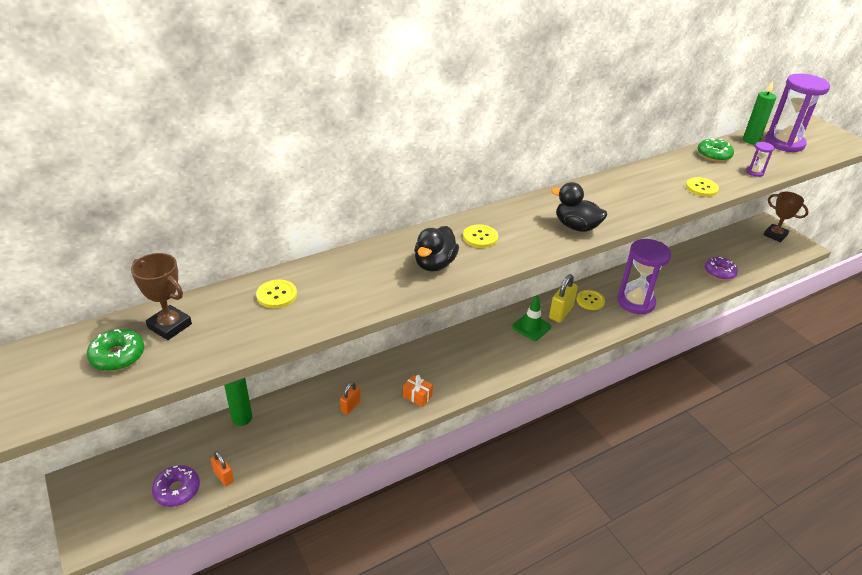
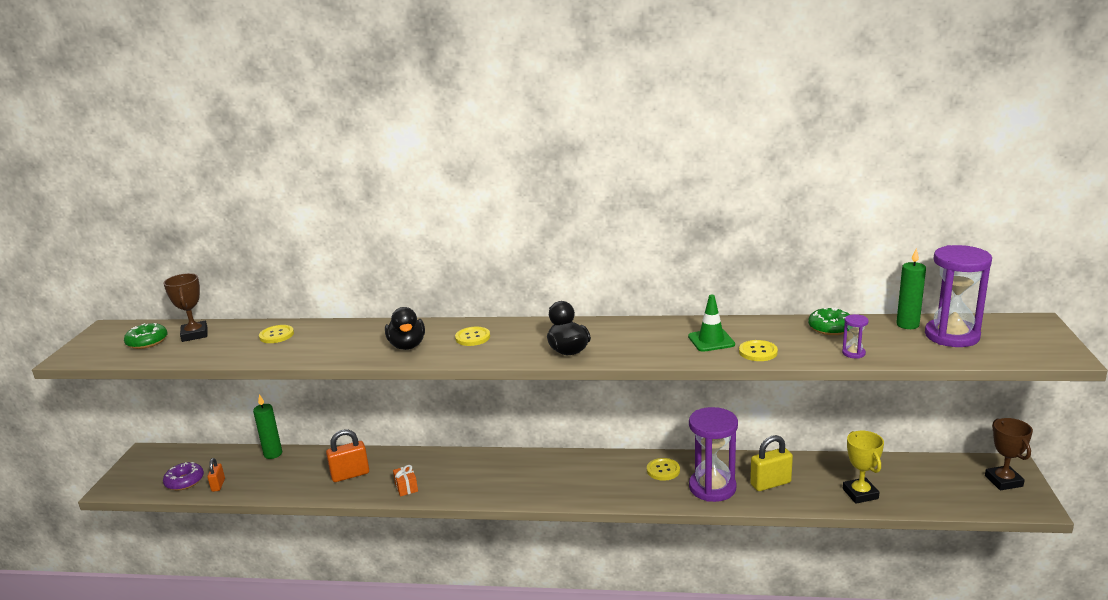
camera: 40 degrees right, 15 degrees down
orange padlock [340,382,361,415] -> orange padlock [326,429,369,482], size x1.69
black duck [414,226,459,272] -> black duck turned 75 degrees counterclockwise [385,307,425,350]
green traffic cone [512,295,551,341] -> green traffic cone moved to [688,295,735,352]
yellow padlock [549,274,578,322] -> yellow padlock moved to [750,435,793,491]
purple donut [705,257,738,280] -> yellow trophy [843,431,884,504]

